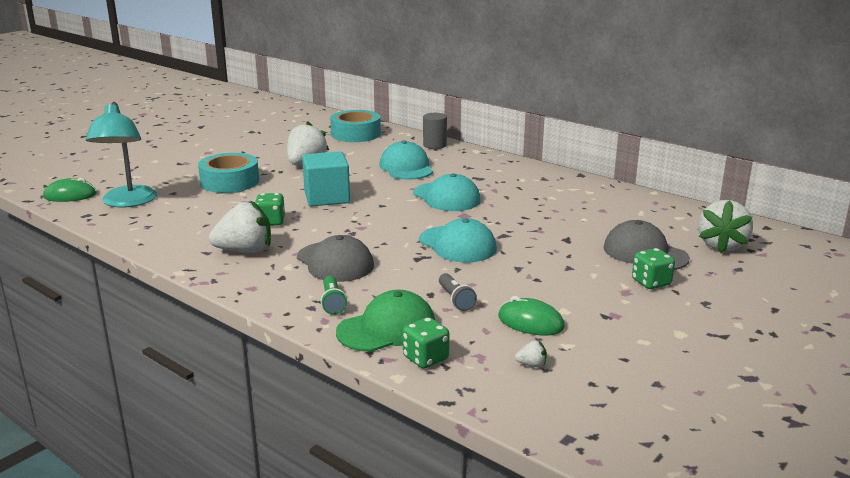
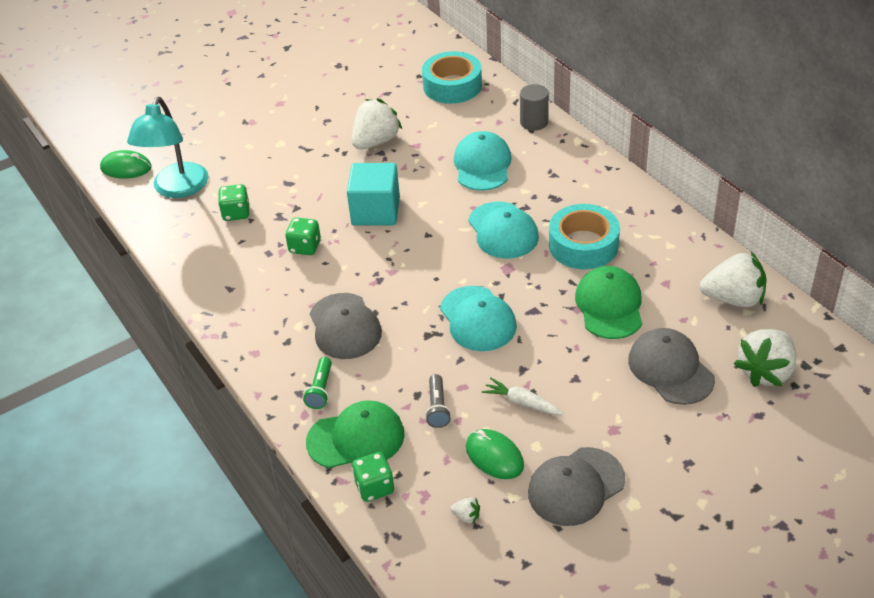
camera: 20 degrees right, 20 degrees up
turquoise tape [198,153,259,193] -> turquoise tape moved to [549,204,620,269]
white strawberry [209,200,271,253] -> white strawberry moved to [700,252,767,307]
green dice [632,248,675,289] -> green dice moved to [218,184,249,221]
none -> white carrot [482,377,564,415]
none -> grey cap [528,447,625,526]
none -> green cap [575,266,642,339]

